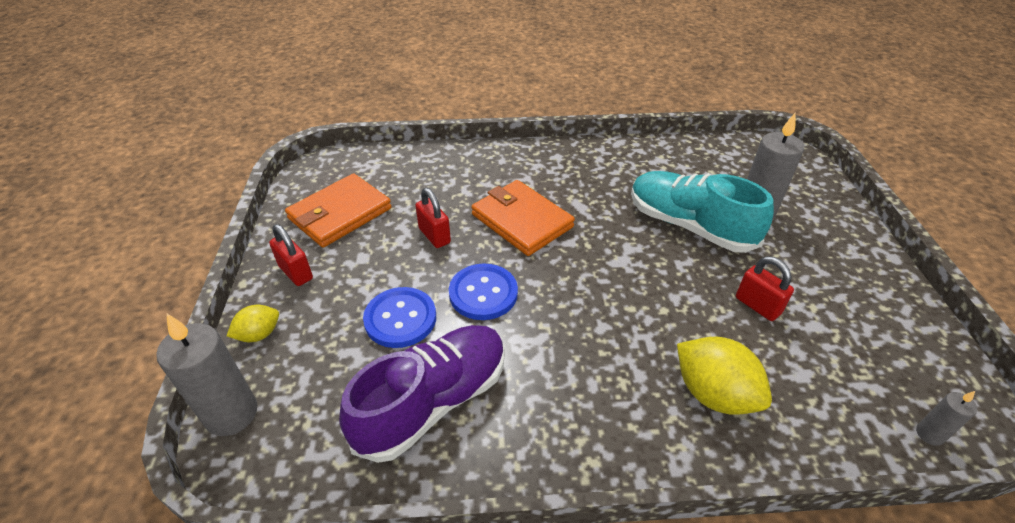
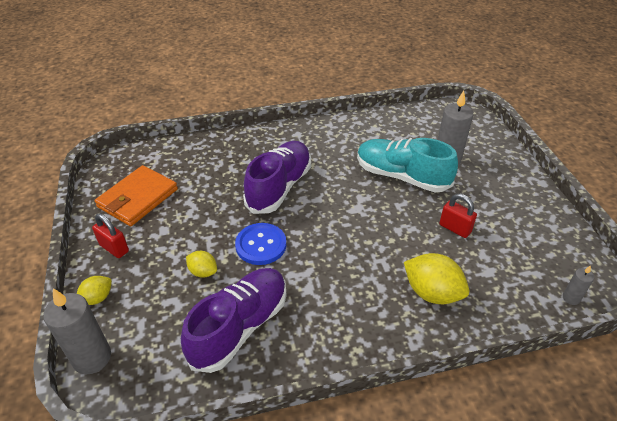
camera: 10 degrees left, 0 degrees up
blue button [363,287,436,348] -> yellow lemon [186,251,217,278]
red padlock [415,188,451,248] -> none
orange wallet [471,180,575,256] -> purple shoe [243,141,311,214]

